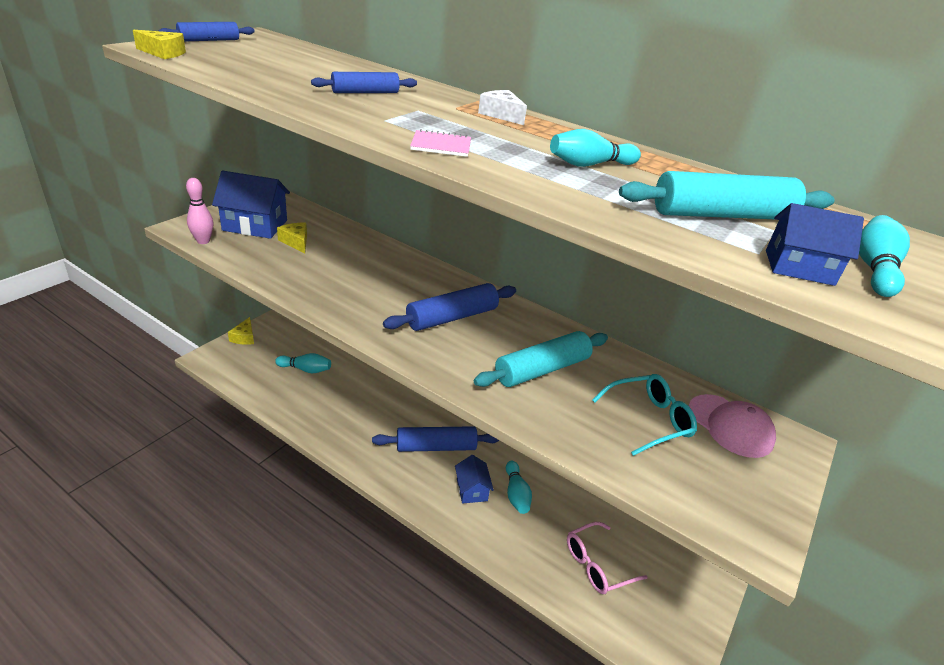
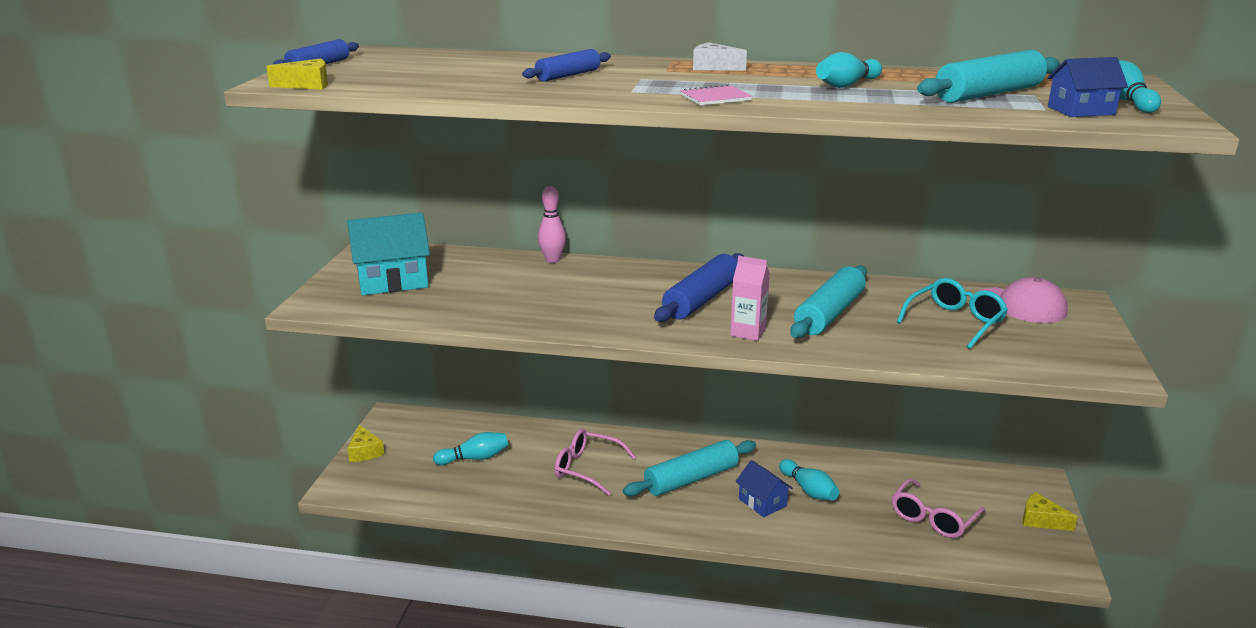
camera: 20 degrees left, 10 degrees down
pink bowling pin [186,178,214,244] -> pink bowling pin moved to [538,186,566,263]
blue house [212,170,290,239] -> turquoise house [347,213,430,295]
yellow cheese [277,223,307,253] -> yellow cheese moved to [1023,492,1078,531]
blue rolling pin [372,426,500,452] -> turquoise rolling pin [623,440,756,496]
none -> pink glasses [554,429,636,496]
none -> pink carton [730,256,770,341]

